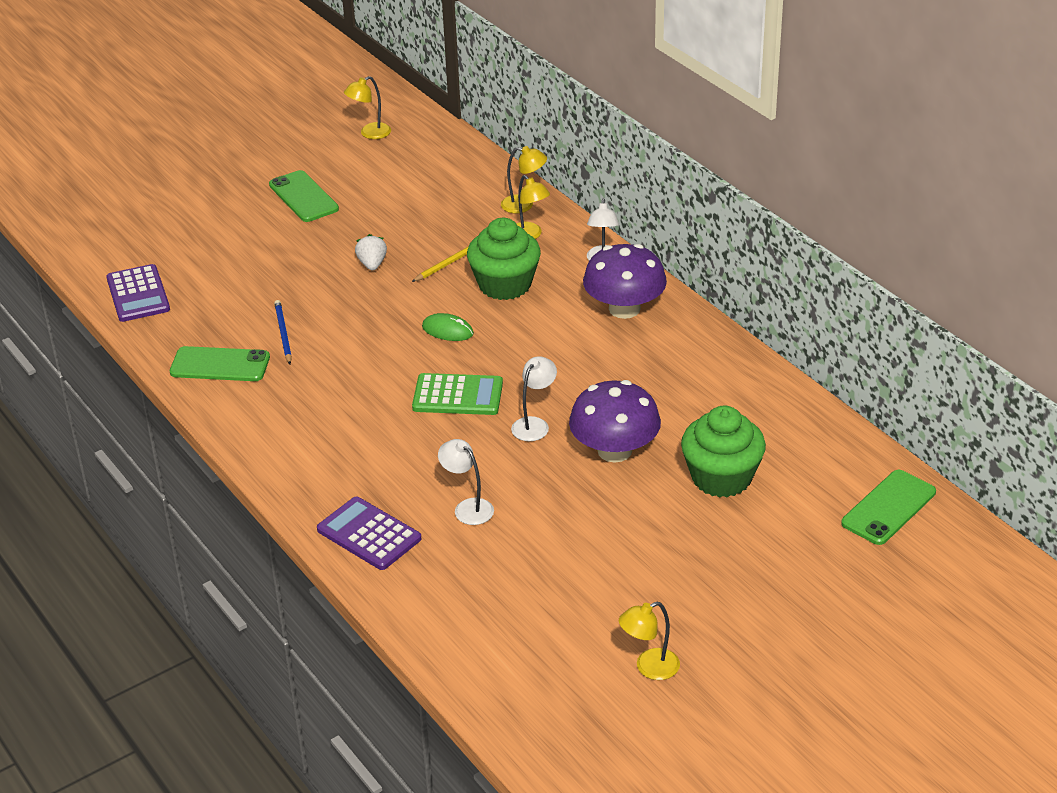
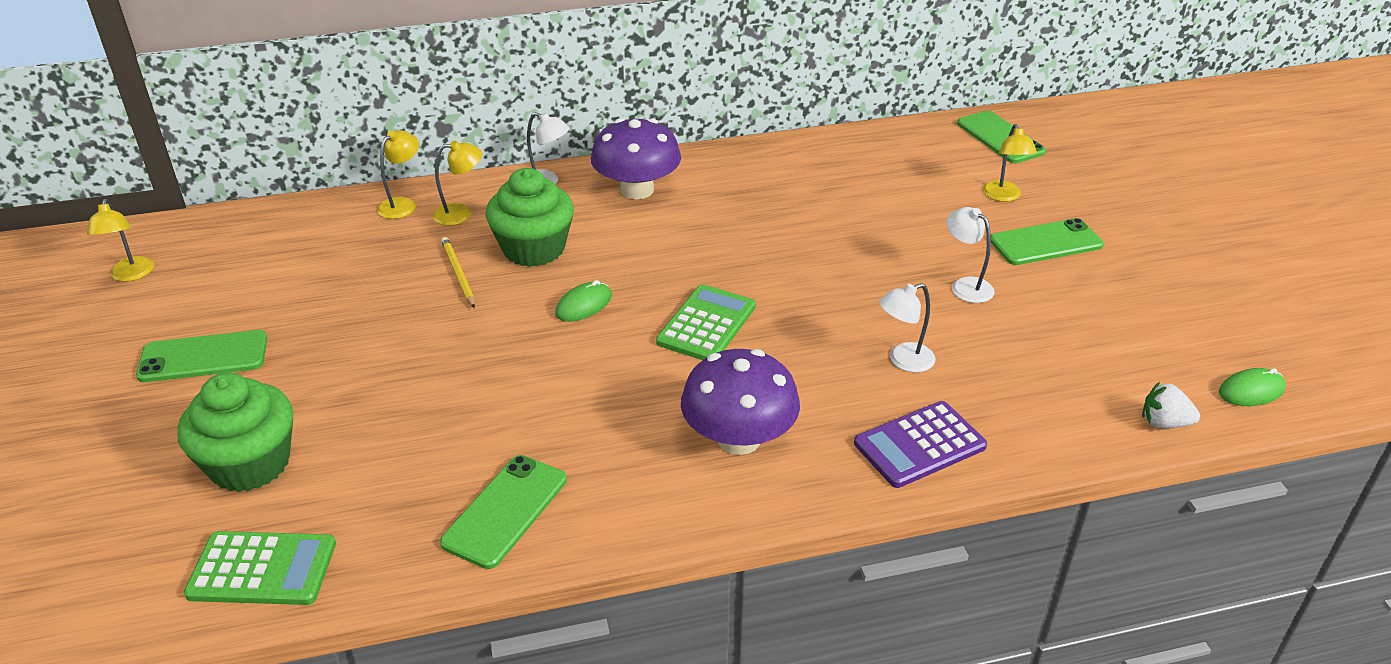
camera: 70 degrees left, 0 degrees up
purple calculator [106,264,170,322] -> green calculator [184,531,336,605]
blue pencil [274,300,292,364] -> none
white strawberry [355,234,387,270] -> white strawberry moved to [1142,382,1200,428]
white lamp [511,356,557,441] -> white lamp moved to [946,207,995,303]
purple mushroom [569,380,661,463] -> purple mushroom moved to [681,349,800,455]
yellow lamp [619,602,680,680] -> yellow lamp moved to [983,124,1037,202]
green cupcake [681,405,766,498] -> green cupcake moved to [177,373,293,492]
none -> green phone [991,218,1104,265]
none -> green mouse [1219,368,1286,406]

